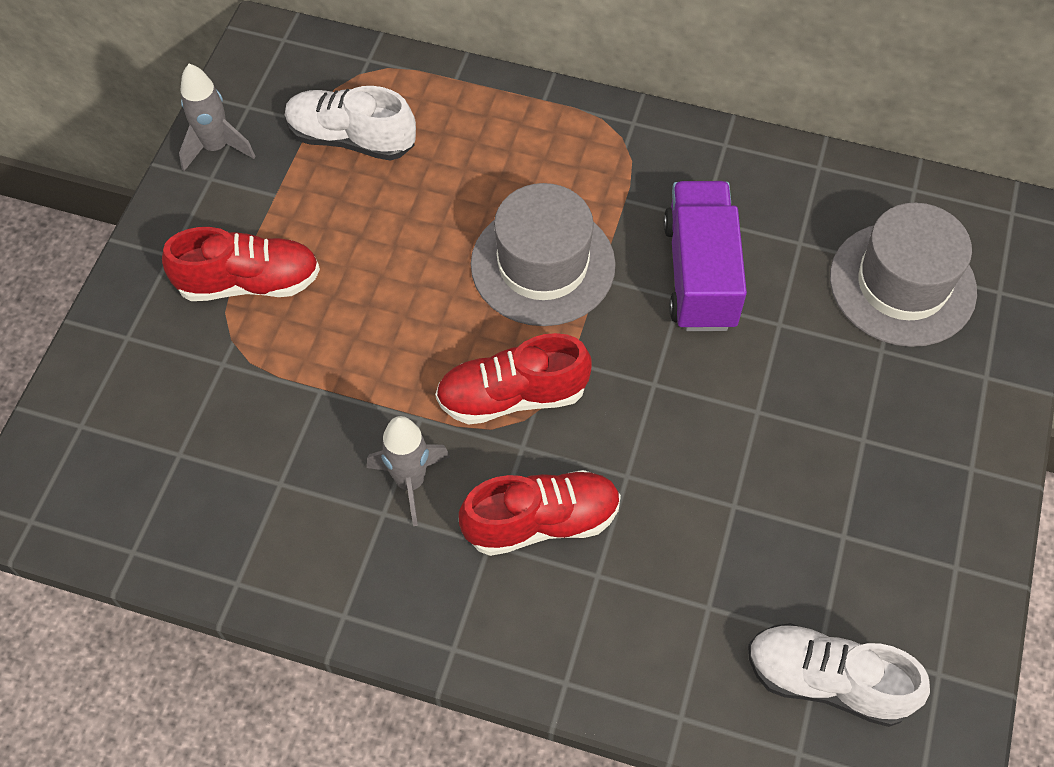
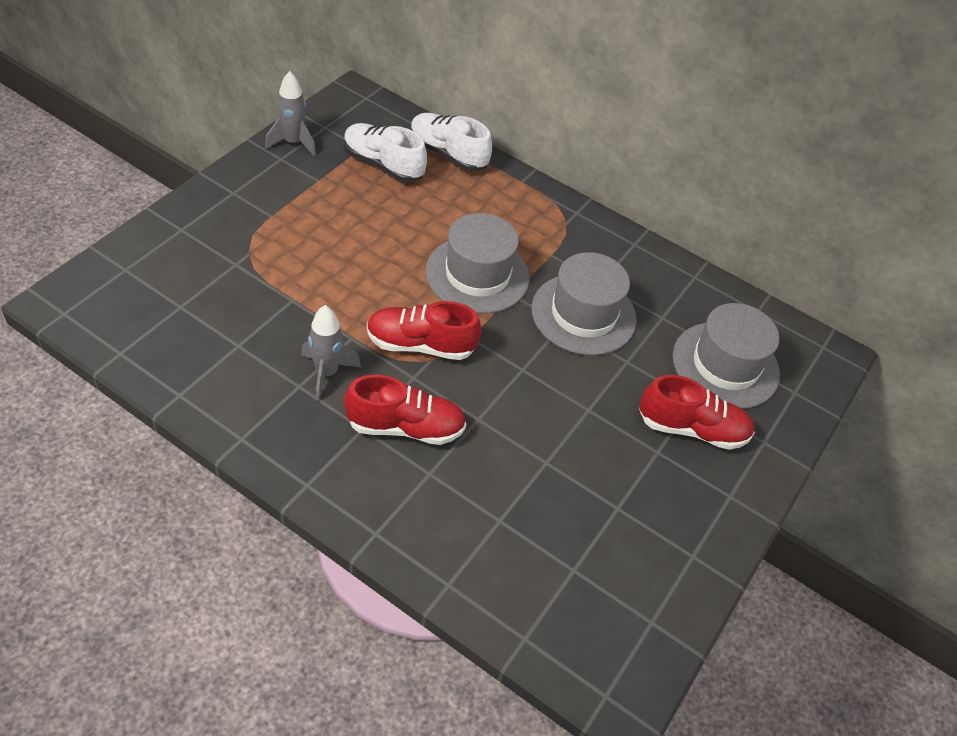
camera: 10 degrees right, 10 degrees down
red shoe [162,227,320,301] -> red shoe moved to [639,375,755,450]
purple truck [663,181,747,331] -> grey hat [532,252,637,355]
white shoe [748,623,930,727] -> white shoe moved to [411,113,492,171]

